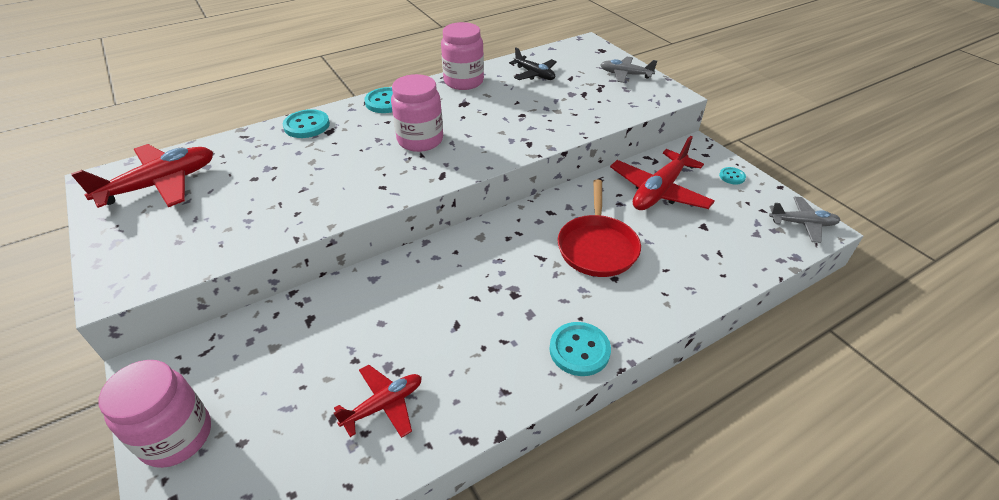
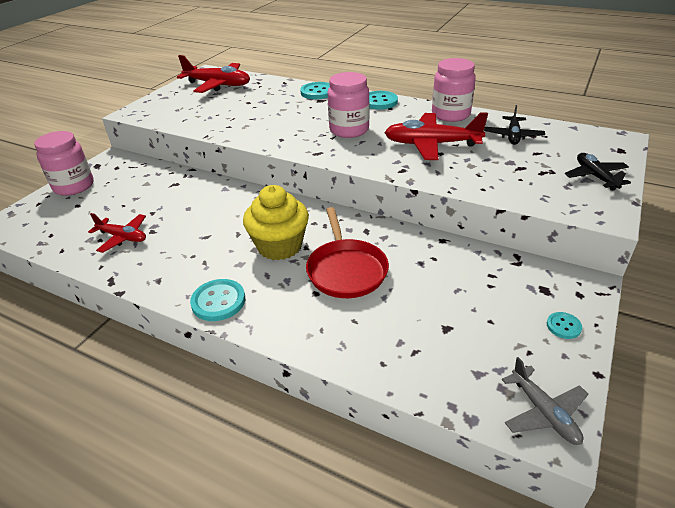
camera: 60 degrees right, 5 degrees down
red pan [557,180,641,277] -> red pan turned 75 degrees counterclockwise [306,207,389,298]
grey plane [600,57,657,83] -> black plane [565,153,631,191]
red plane [610,136,715,210] -> red plane moved to [384,113,488,160]
none -> yellow cupcake [243,185,309,260]

